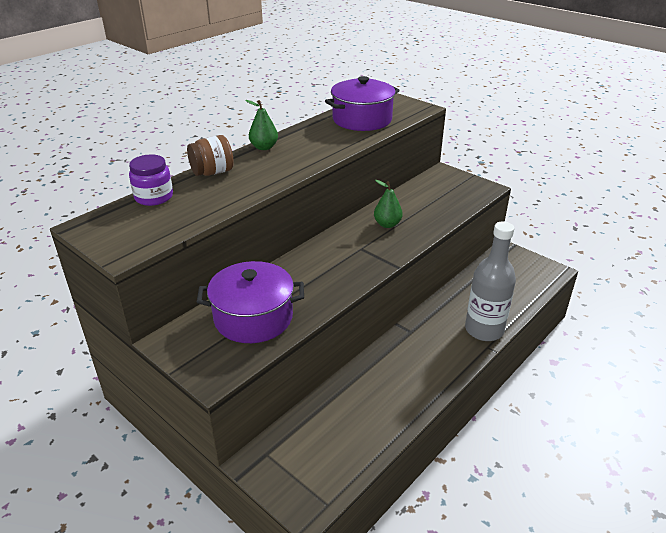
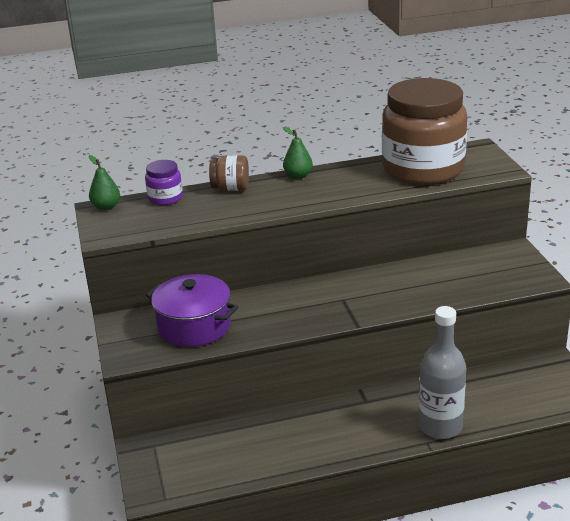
camera: 35 degrees right, 5 degrees down
purple pot [325,76,400,131] -> brown jar [382,78,467,185]
green pear [374,180,403,228] -> green pear moved to [89,155,120,210]

